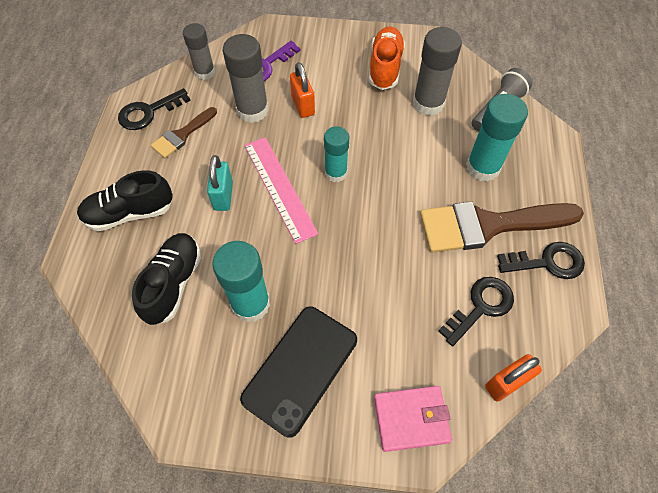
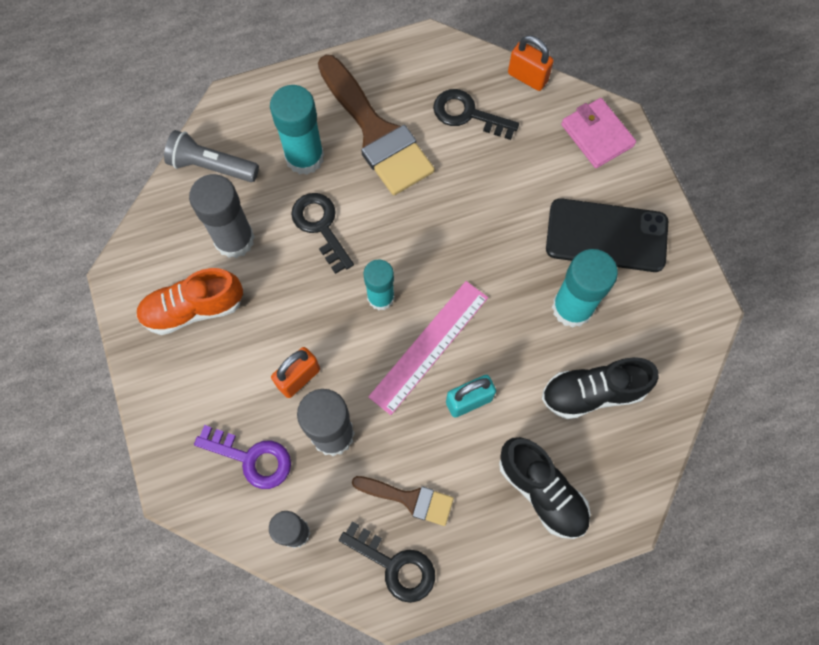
camera: 115 degrees left, 10 degrees up
black key [497,242,585,279] -> black key moved to [291,193,354,274]

